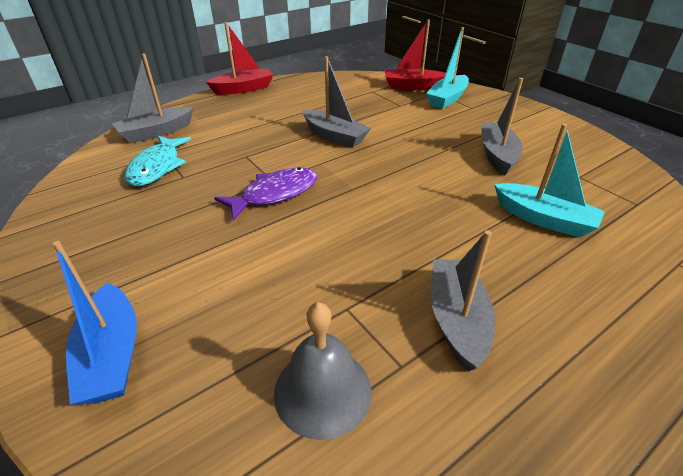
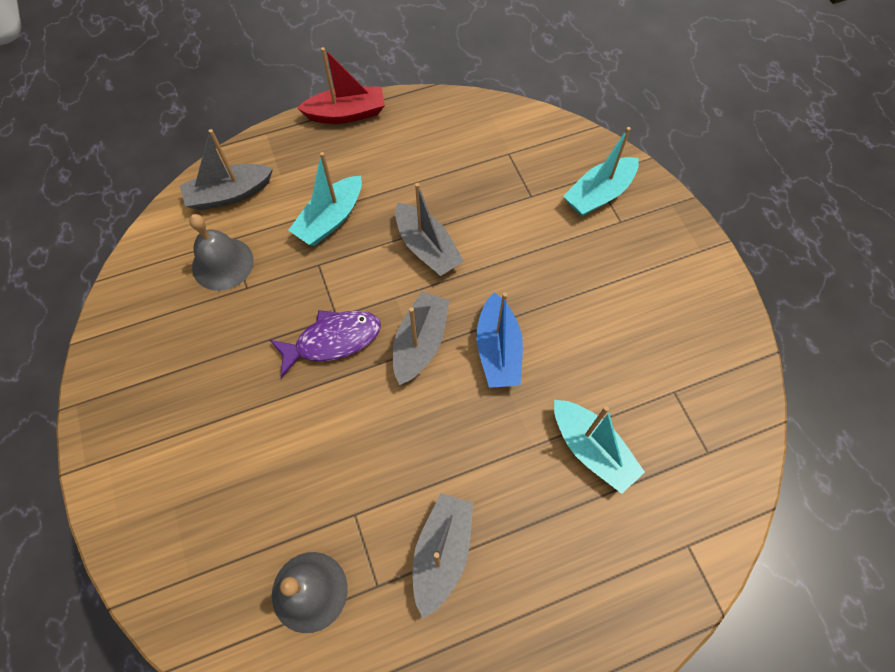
camera: 15 degrees right, 25 degrees up
blue boat [53,241,137,405] -> blue boat moved to [476,292,523,388]
turquoise fish [125,136,191,186] -> grey bell [189,214,254,291]
red boat [385,20,446,90] -> none
grey boat [481,78,523,175] -> grey boat moved to [393,292,450,385]
none -> turquoise boat [288,152,362,246]

